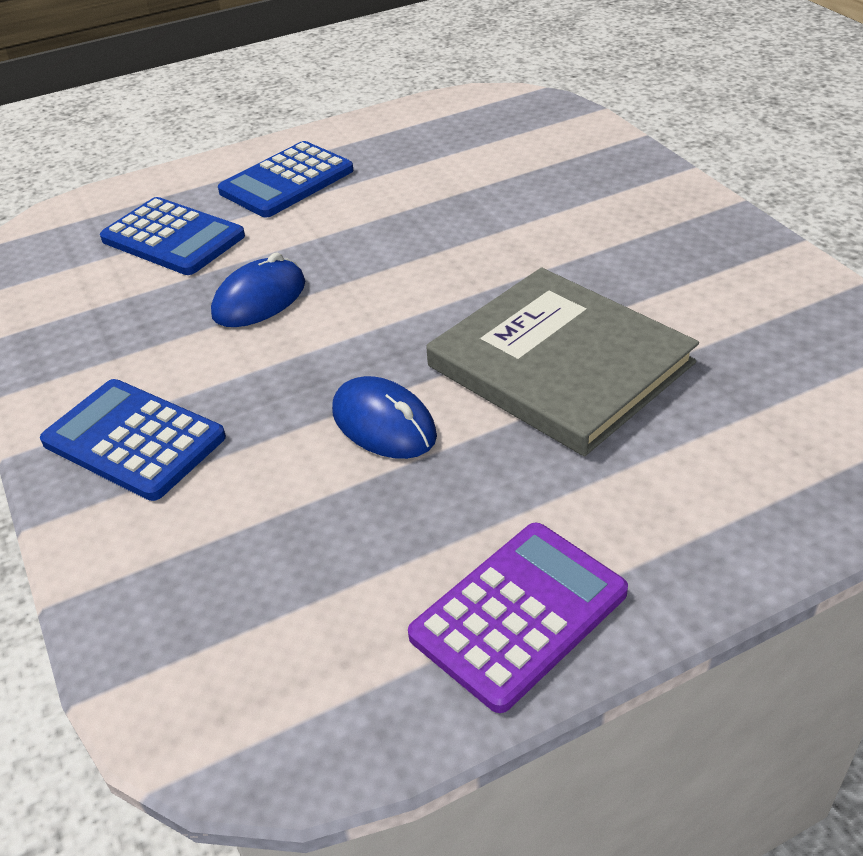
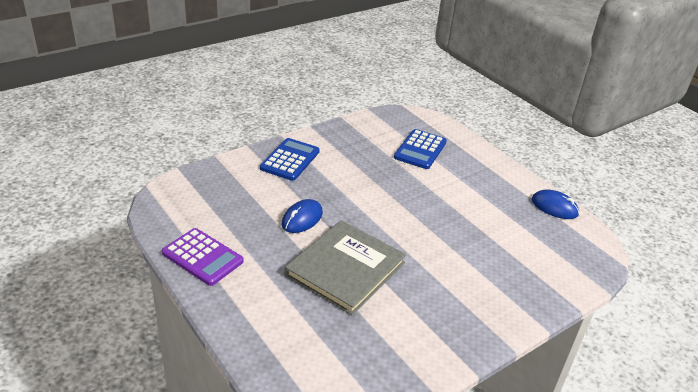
camera: 75 degrees right, 5 degrees down
blue mouse [211,252,305,327] -> blue mouse moved to [532,190,579,219]
blue calculator [218,141,353,217] -> none

